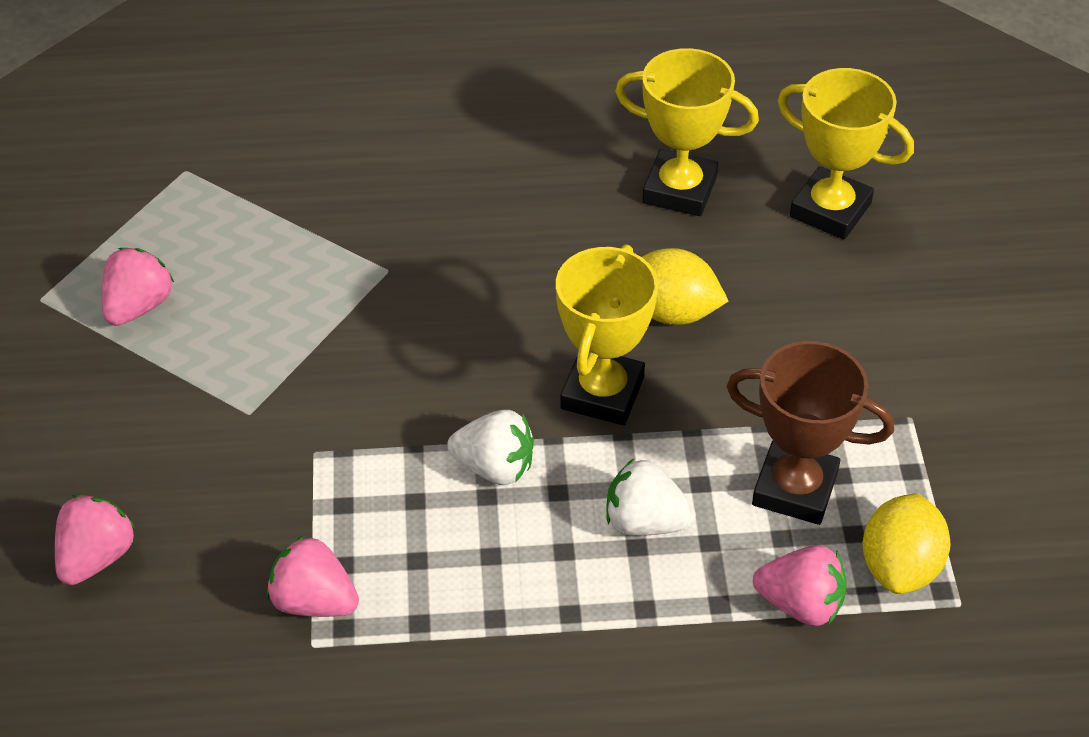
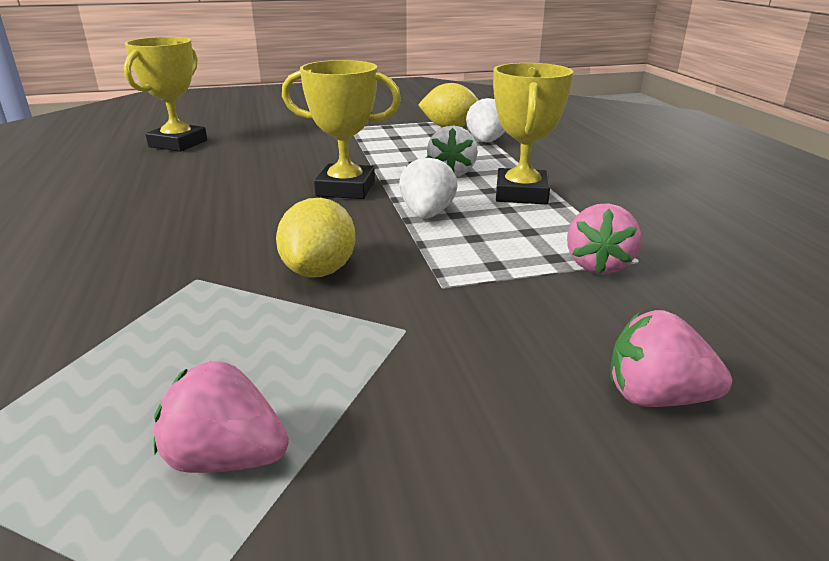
camera: 100 degrees left, 20 degrees down
yellow trophy [615,48,759,216] -> yellow trophy moved to [493,63,573,204]
yellow lemon [642,248,728,325] -> yellow lemon moved to [276,198,356,278]
brown trophy [726,341,894,525] -> none
pink strawberry [753,545,847,626] -> white strawberry [466,97,505,142]

